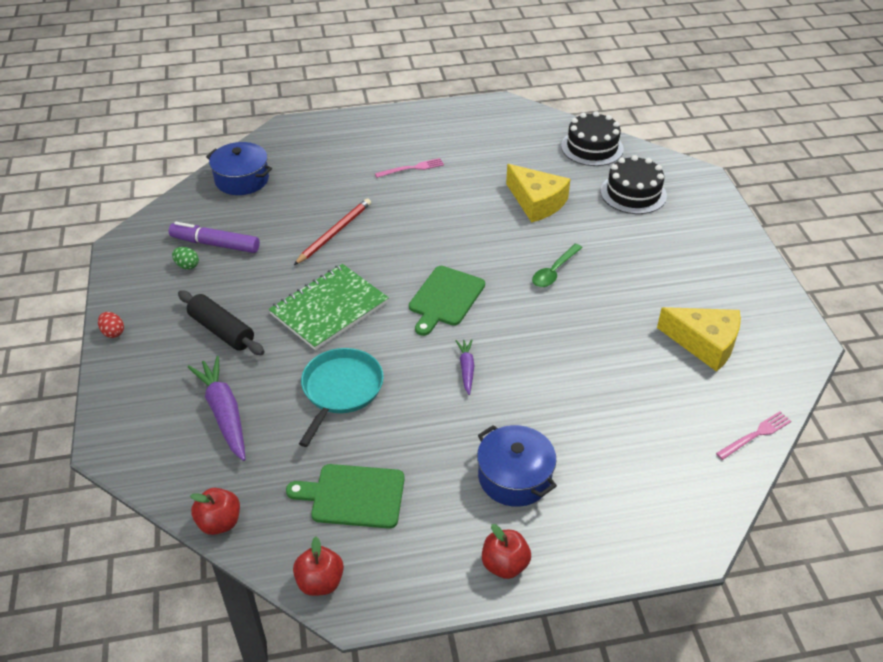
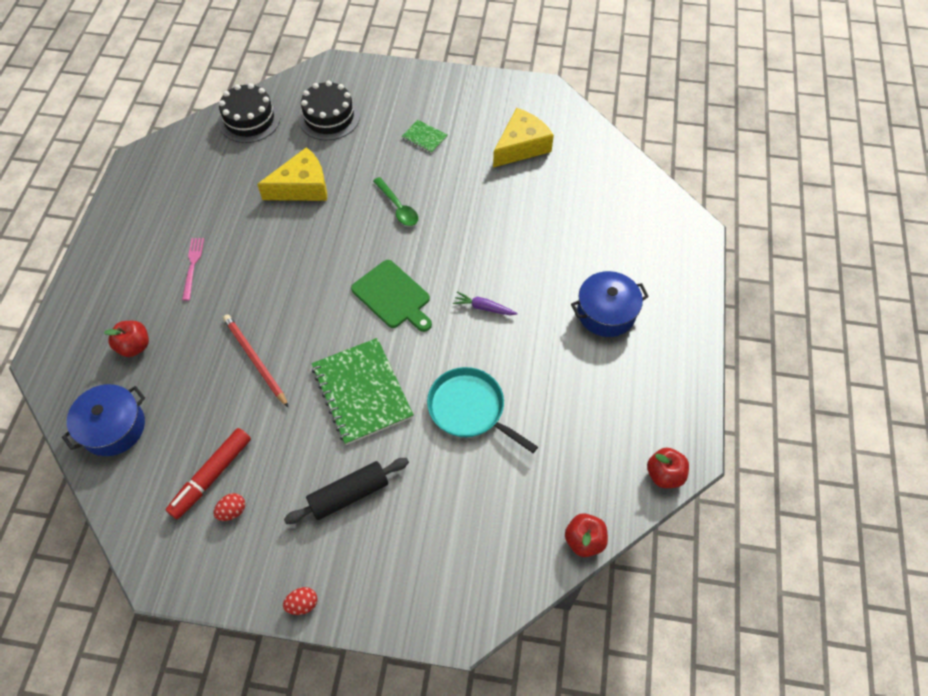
camera: 70 degrees left, 15 degrees up
purple marker [169,222,260,253] -> red marker [166,428,251,519]
green egg [172,247,199,270] -> red egg [214,493,245,521]
purple carrot [188,356,246,461] -> none
green cutting board [286,464,405,529] -> none
red apple [482,524,531,579] -> red apple moved to [104,321,149,357]
pink fork [716,412,791,460] -> none
none -> green notebook [402,120,447,153]

